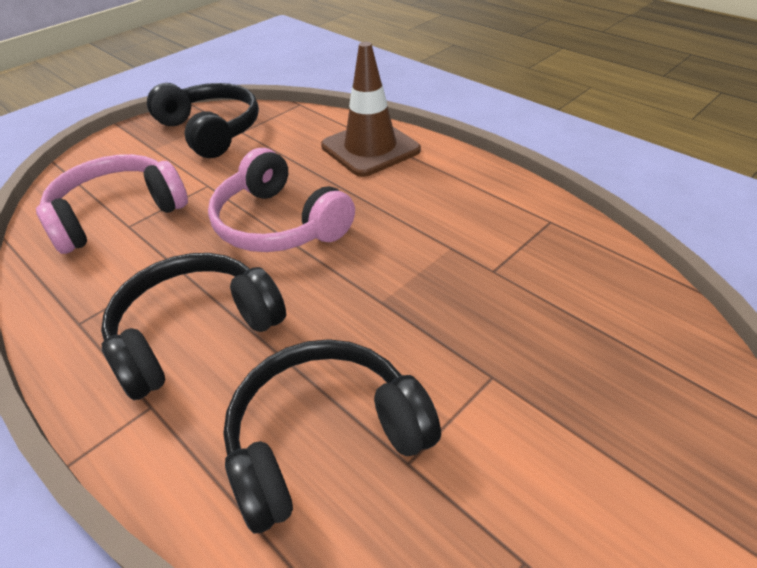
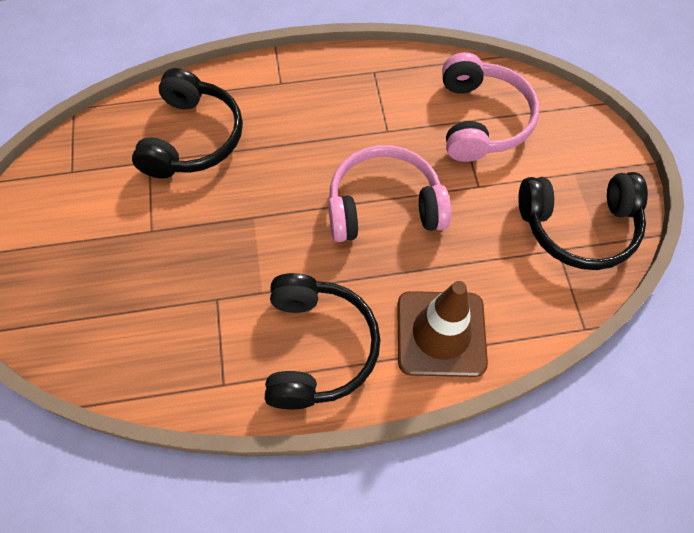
camera: 125 degrees right, 20 degrees up
black headphones [101,253,286,400] -> black headphones moved to [265,273,381,409]

